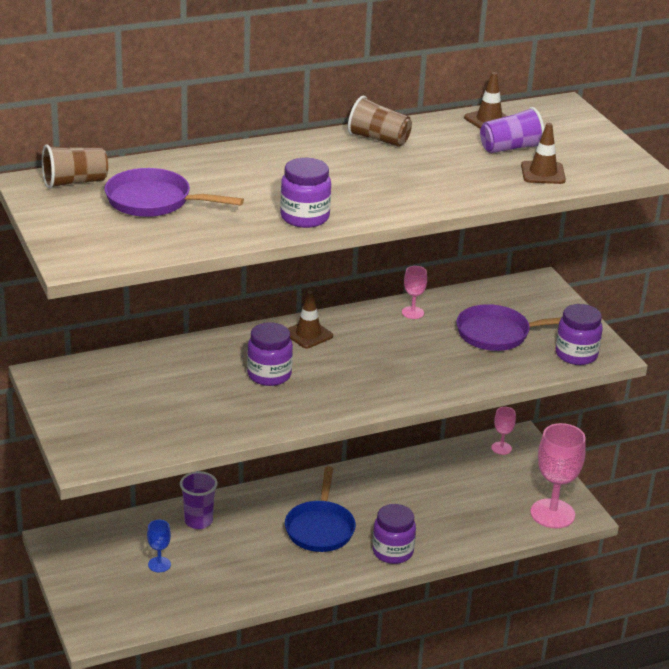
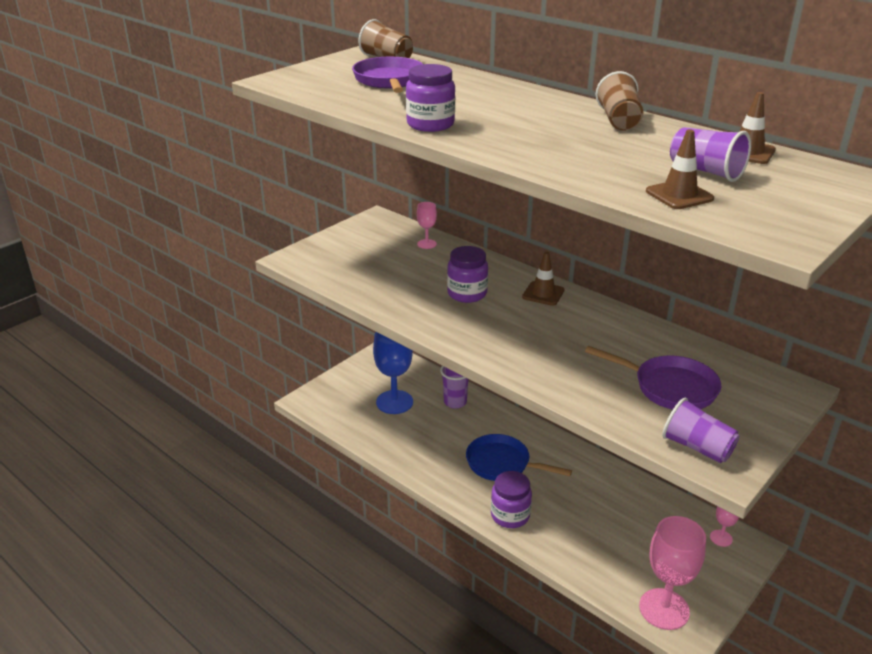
camera: 65 degrees right, 0 degrees up
blue goblet [147,520,171,572] -> blue goblet [373,332,413,414], size x2.07
blue pan [285,466,356,552] -> blue pan turned 45 degrees clockwise [466,434,572,481]
pink goblet [402,266,427,319] -> pink goblet moved to [417,202,437,249]
purple pan [456,304,562,351] -> purple pan turned 150 degrees clockwise [585,346,721,410]
purple jar [556,304,603,365] -> purple cup [662,398,740,463]

